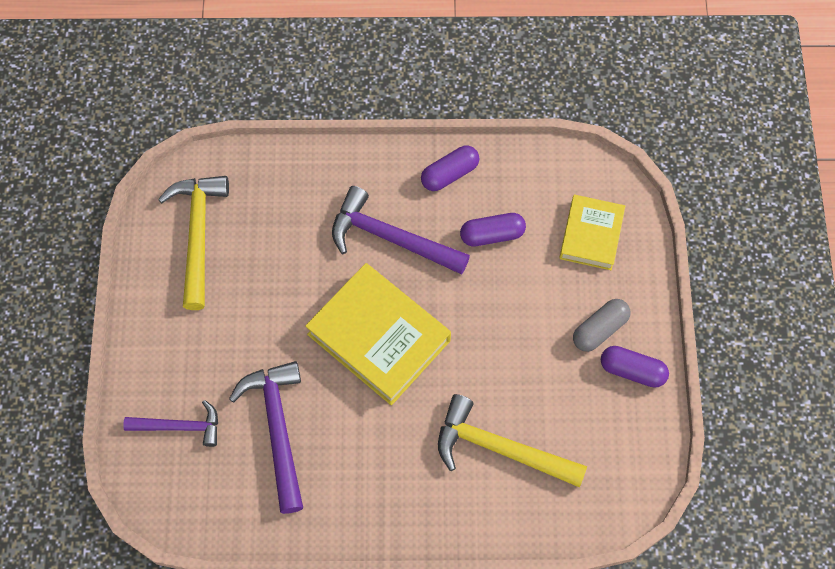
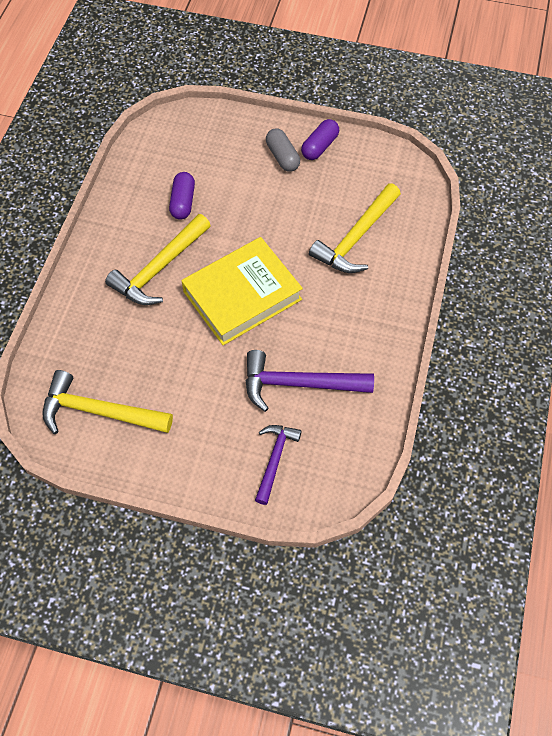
camera: 75 degrees left, 5 degrees down
purple hammer [332,186,470,275] -> yellow hammer [105,214,211,305]
purple capsule [421,145,479,191] -> none
yellow book [559,194,625,270] -> none

